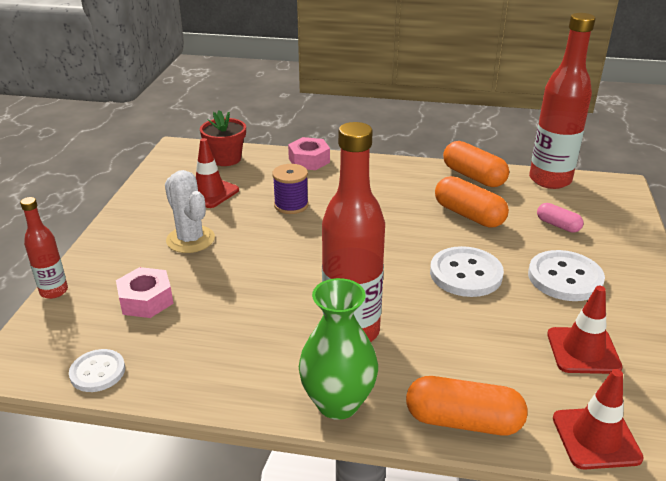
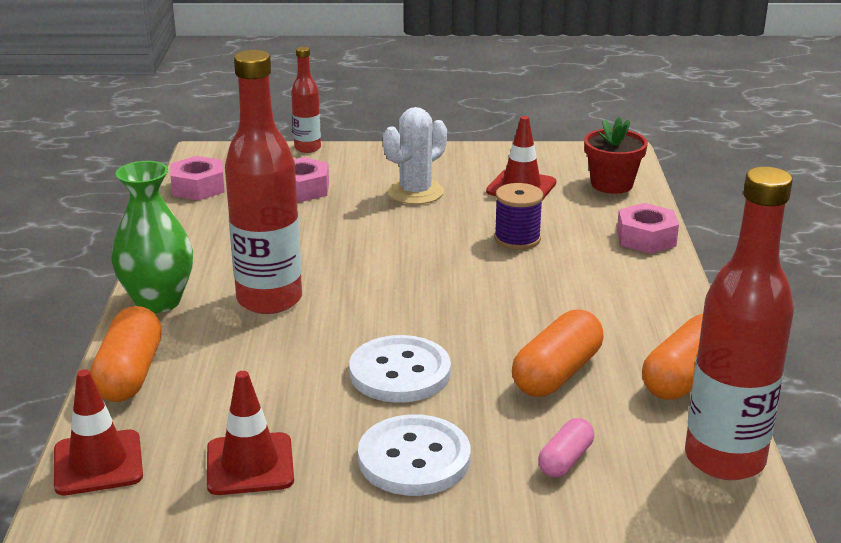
camera: 80 degrees right, 5 degrees down
white button [69,349,125,392] -> pink nut [170,156,225,201]

